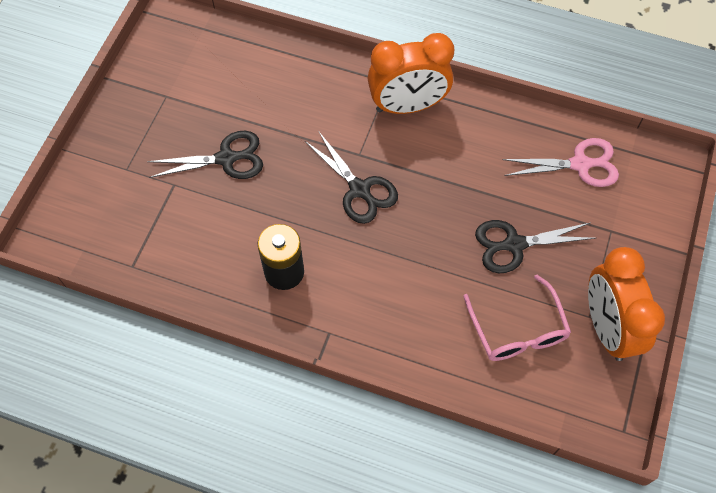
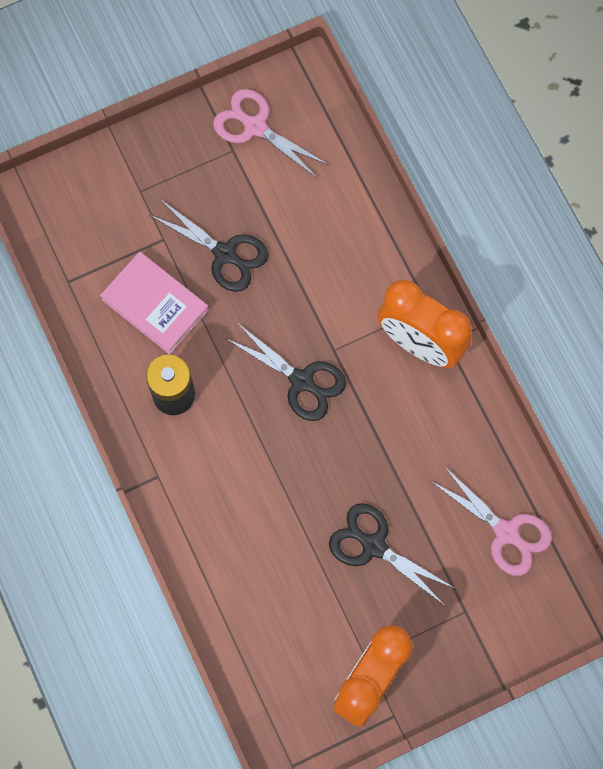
camera: 45 degrees right, 10 degrees up
black scissors [305,131,398,224] -> black scissors turned 60 degrees counterclockwise [227,324,346,421]
pink glasses [463,275,571,361] -> none
none -> pink book [100,252,209,354]
none -> pink scissors [213,89,329,179]

